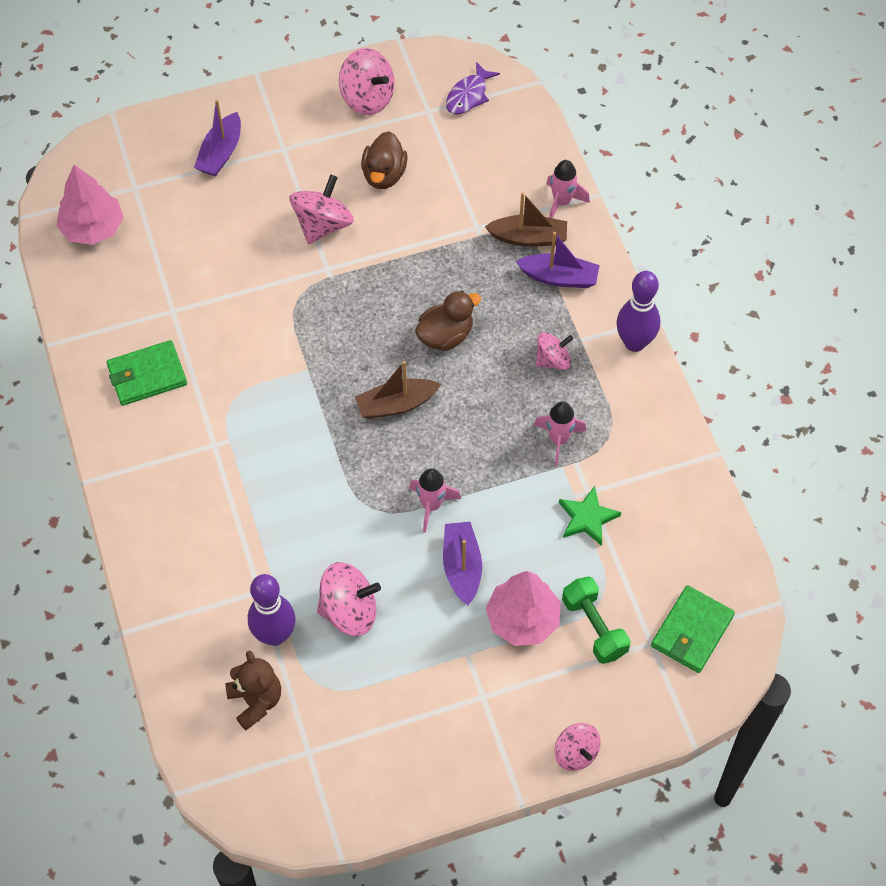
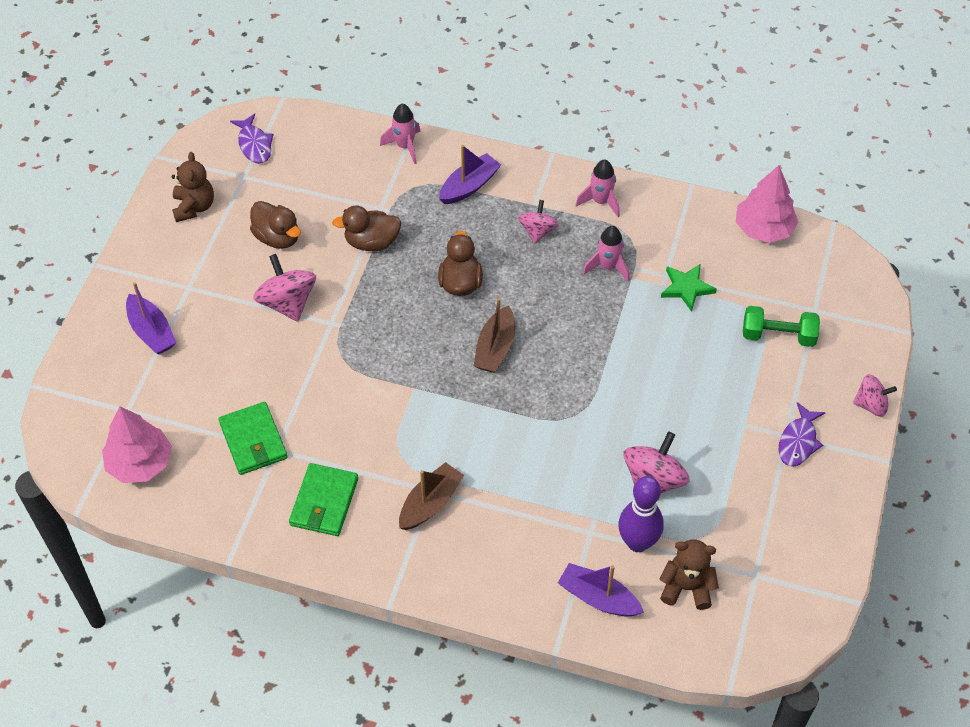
camera: 55 degrees left, 5 degrees down
pink spinning top [339,48,395,115] -> brown teddy bear [171,152,214,222]
pink rocket [409,468,461,533] -> pink rocket moved to [576,160,620,217]
purple boat [443,522,482,605] -> purple boat moved to [558,563,644,617]
brown boat [485,192,567,247] -> brown boat moved to [399,462,464,530]
pink tree [486,571,561,646] -> pink tree moved to [736,165,798,243]
purple bowling pin [616,271,660,352] -> none
green wallet [651,585,735,673] -> green wallet moved to [219,402,287,475]
none -> brown duck [332,206,401,251]
none -> purple fish [779,402,826,467]

